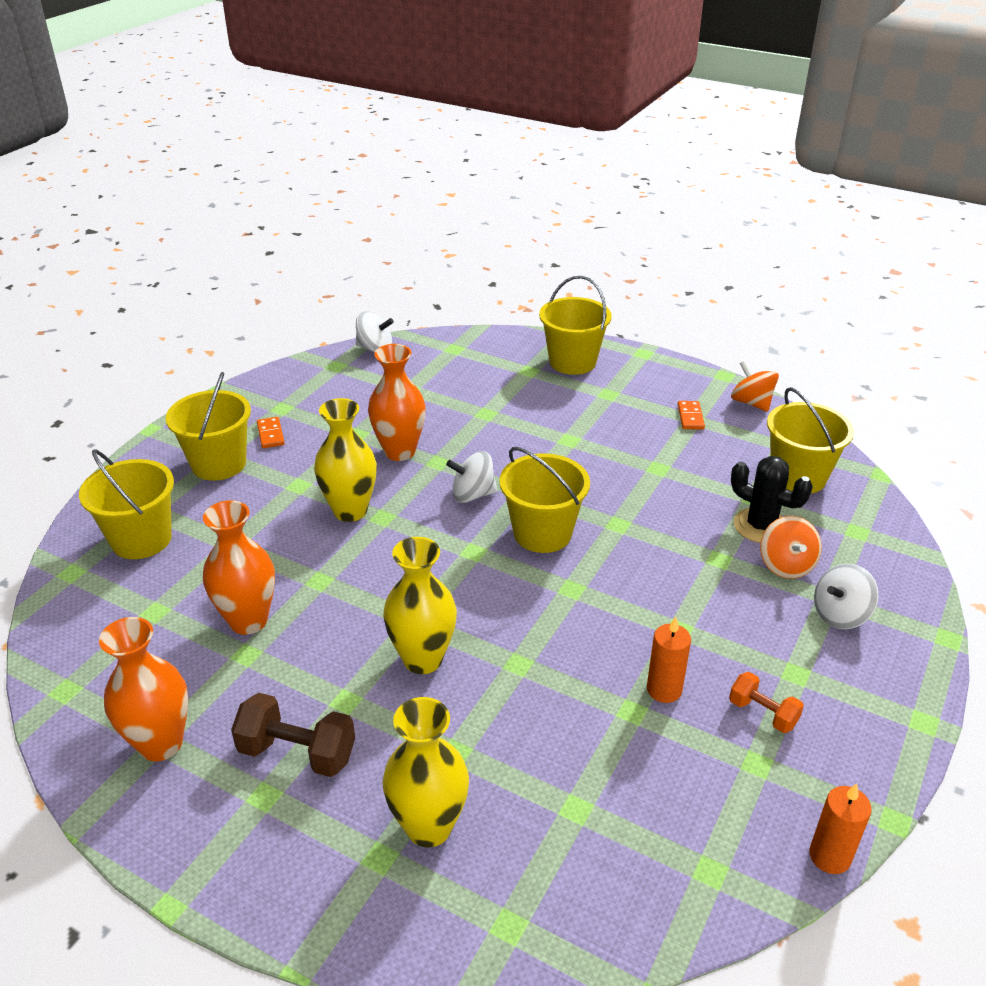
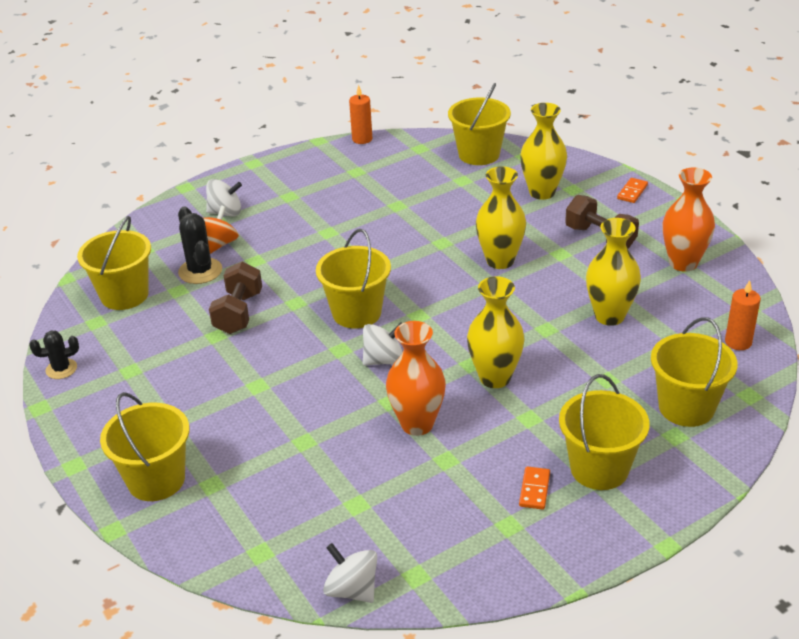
camera: 150 degrees left, 0 degrees up
orange vase [203,500,275,635] -> yellow vase [586,218,641,326]
white spinning top [446,451,497,503] -> white spinning top turned 45 degrees counterclockwise [363,322,403,365]
orange candle [647,617,691,703] -> orange candle moved to [725,280,761,350]
orange domino [677,401,705,430] -> orange domino moved to [617,178,648,203]
orange dumbbell [729,672,804,733] -> none
orange spinning top [731,361,779,412] -> black cactus [29,331,79,379]
none -> brown dumbbell [209,262,262,334]
none -> yellow bucket [448,83,511,165]

